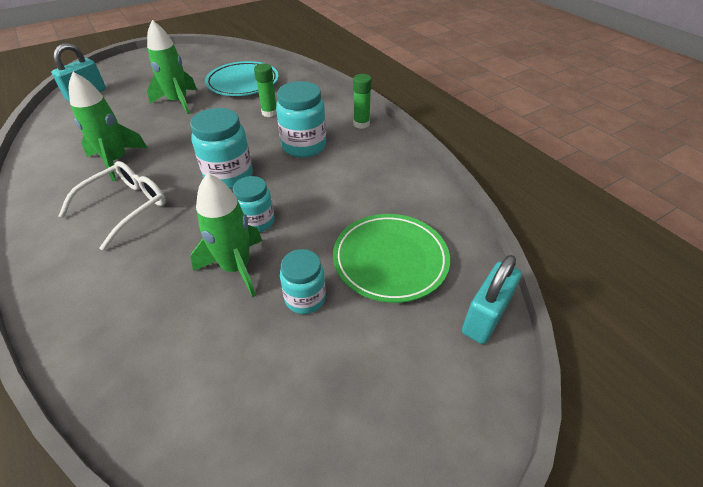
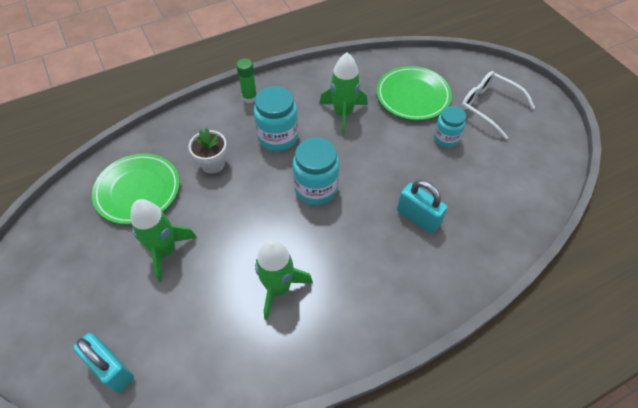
camera: 85 degrees left, 10 degrees up
white glasses [59,161,166,251] -> white glasses moved to [461,71,535,140]
green rocket [190,173,262,297] -> green rocket moved to [320,53,367,135]
turquoise plate [205,61,279,96] -> green plate [92,153,180,225]
turquoise jar [233,176,275,232] -> none
green glue stick [254,64,277,117] -> white flower pot [188,128,227,174]
turquoise padlock [462,255,522,344] -> turquoise padlock moved to [397,180,448,234]

